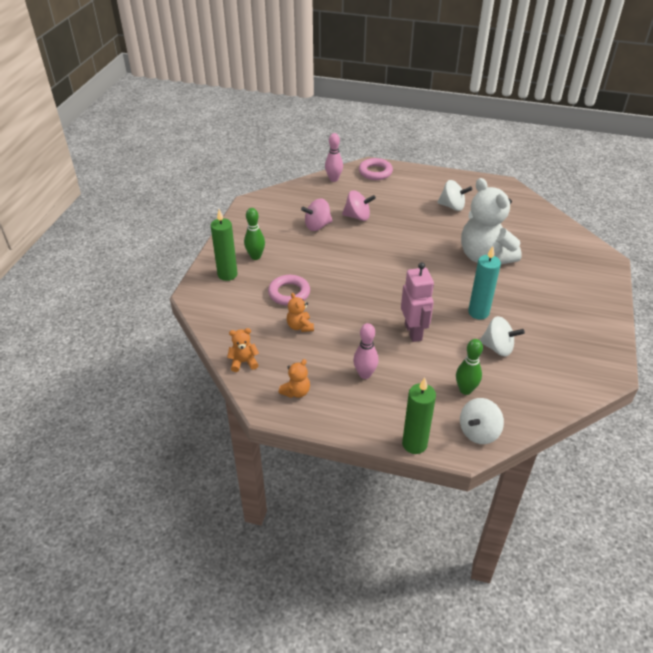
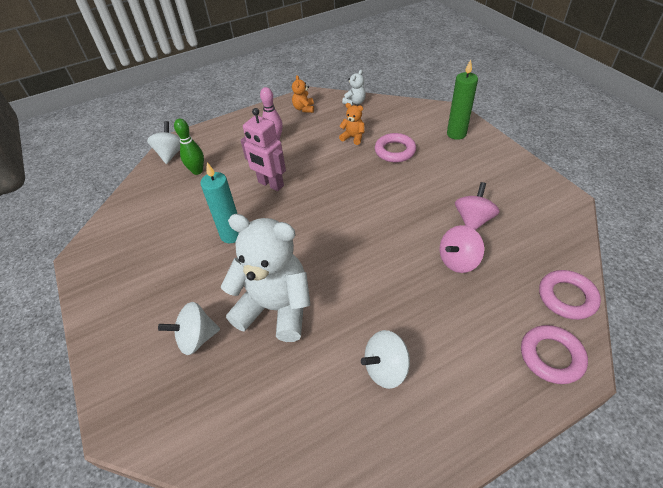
camera: 140 degrees right, 5 degrees up
orange teddy bear [227,328,259,372] -> white teddy bear [342,70,366,105]
green bowling pin [244,208,265,260] -> none
pink bowling pin [325,133,343,182] -> pink ring [539,270,601,320]
green candle [402,378,436,454] -> none
white spinning top [480,316,525,356] -> white spinning top moved to [158,302,220,355]

